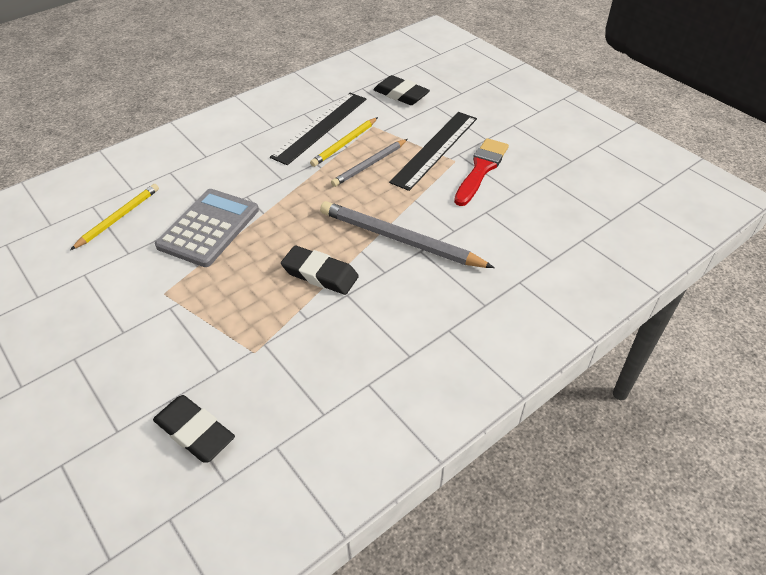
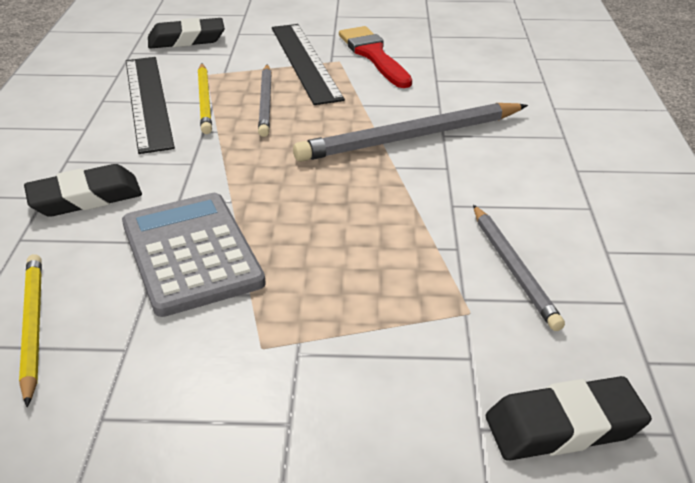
camera: 50 degrees left, 10 degrees down
black eraser [281,246,359,295] -> black eraser moved to [24,164,142,217]
none -> grey pencil [473,205,565,331]

